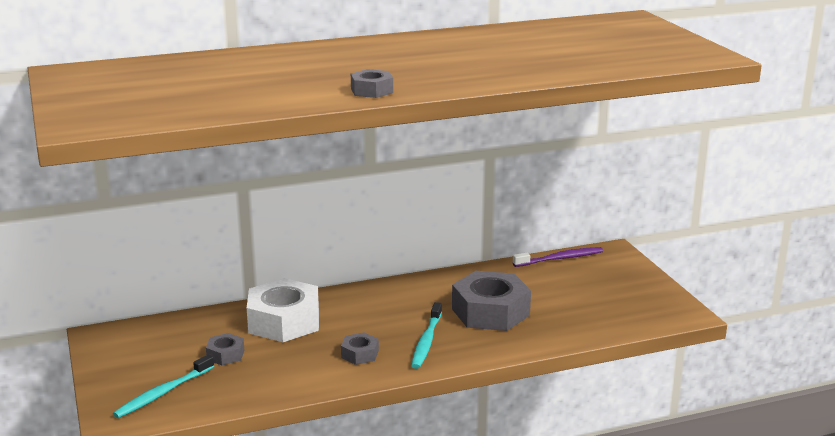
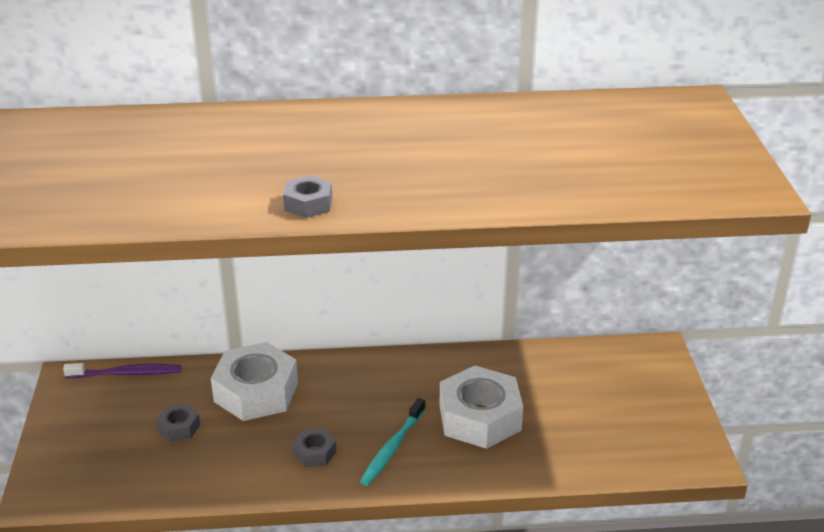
camera: 15 degrees right, 10 degrees up
turquoise toothbrush [113,355,214,418] -> none
grey nut [452,271,531,331] -> white nut [439,366,523,449]
purple toothbrush [513,247,603,267] -> purple toothbrush moved to [63,363,181,378]

